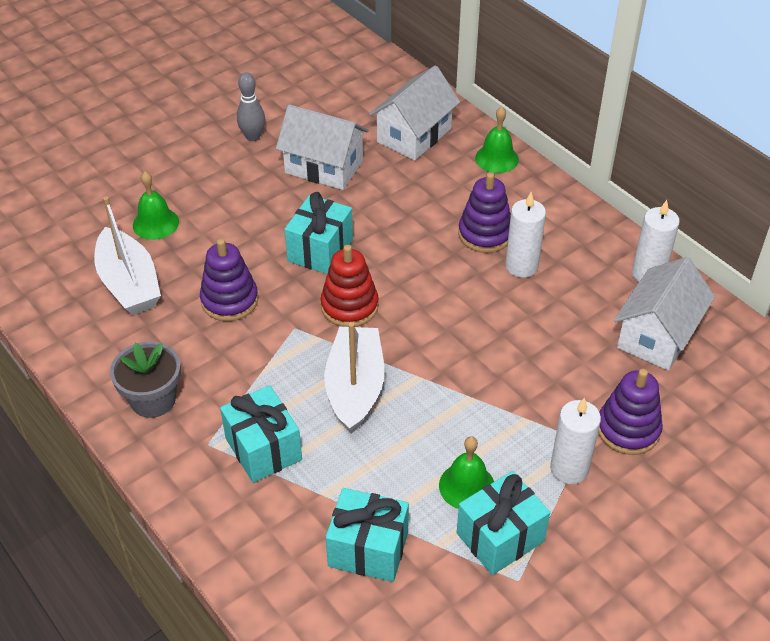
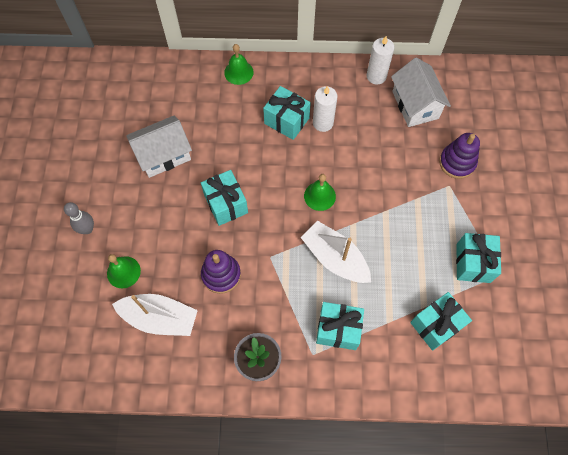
camera: 50 degrees left, 20 degrees up
grey bowling pin [237,72,265,141] -> grey bowling pin moved to [64,202,94,234]
red stacking toy [320,245,379,327] -> none
white house [369,65,460,161] -> none
green bell [439,436,494,509] -> green bell moved to [304,174,336,211]
purple stacking toy [458,172,511,253] -> turquoise gift [263,86,311,140]
white candle [550,397,601,484] -> none

